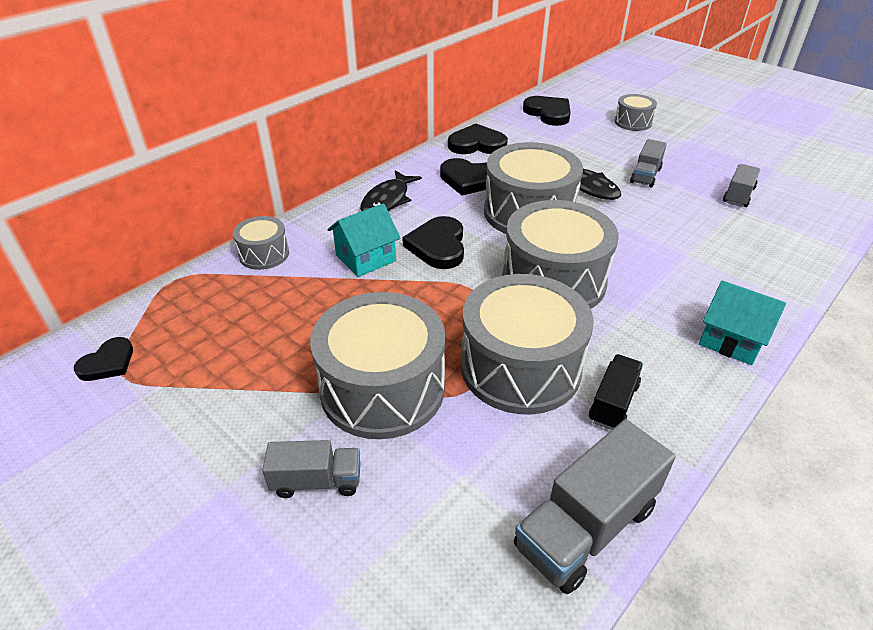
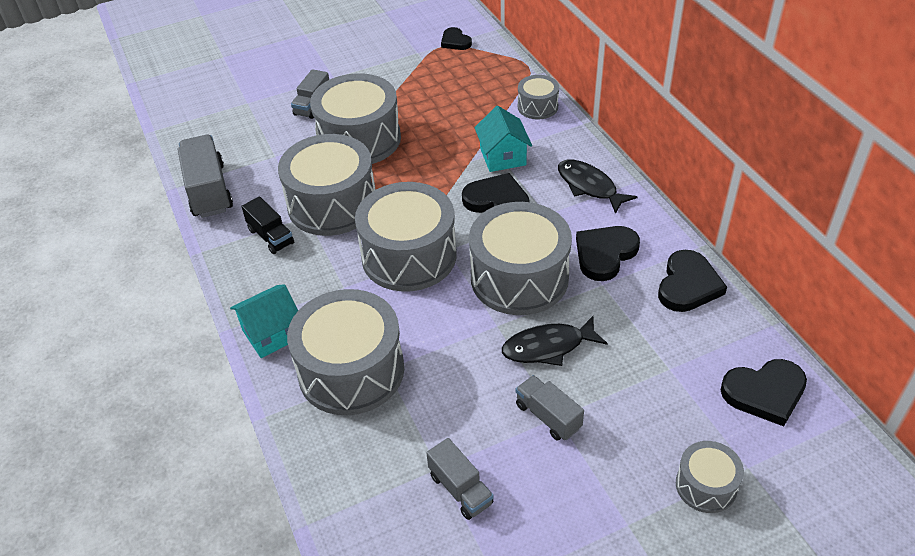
camera: 115 degrees right, 5 degrees up
none -> grey drum [287,289,404,415]

